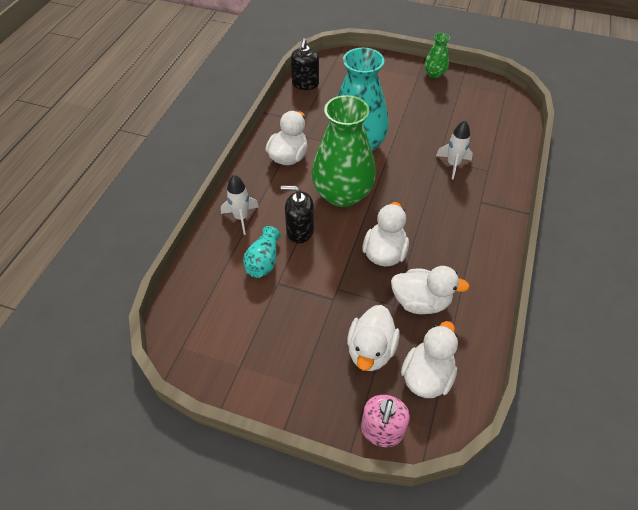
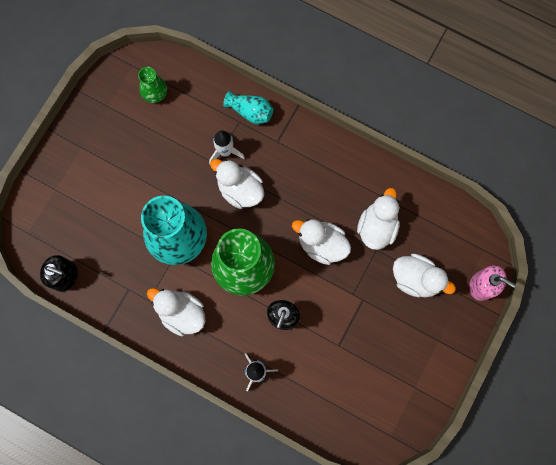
camera: 80 degrees left, 25 degrees up
turquoise vase [243,226,281,278] -> turquoise vase moved to [223,91,273,124]
white duck [401,321,458,398] -> white duck moved to [210,159,264,209]
green vase [424,33,450,78] -> green vase moved to [138,67,167,103]

